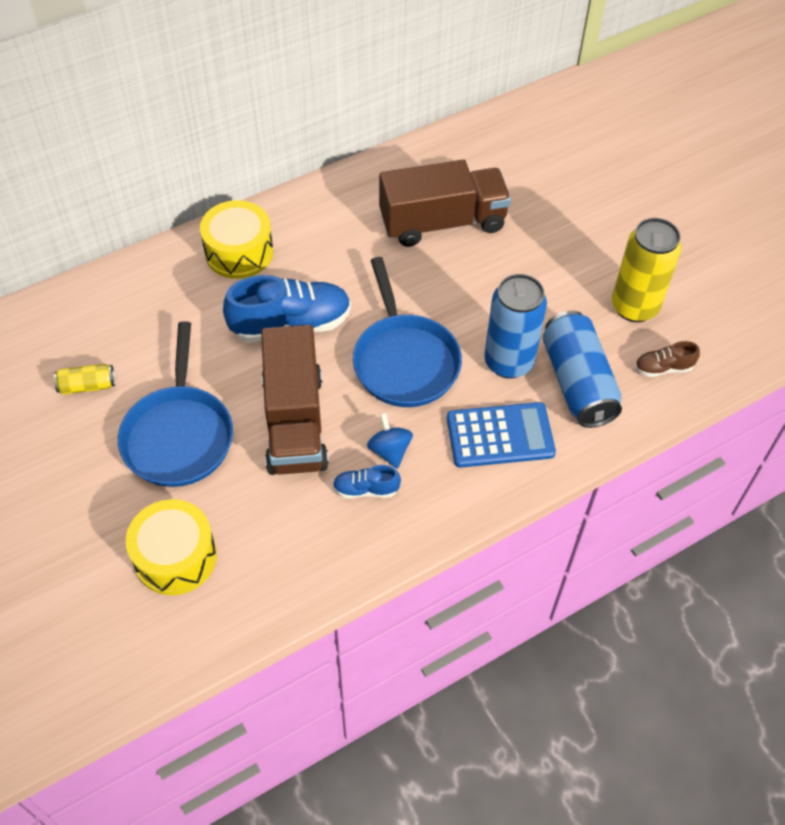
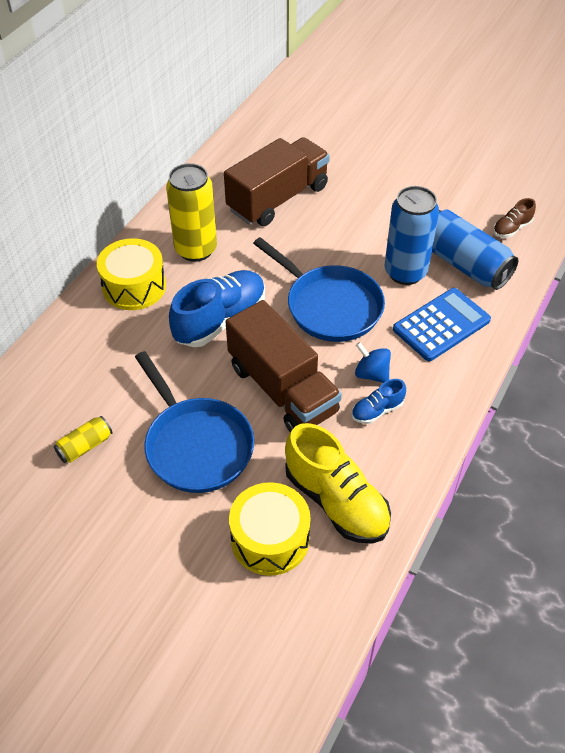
camera: 30 degrees left, 5 degrees down
yellow can [612,218,681,322] -> yellow can moved to [166,163,217,262]
none -> yellow shoe [285,423,391,544]

